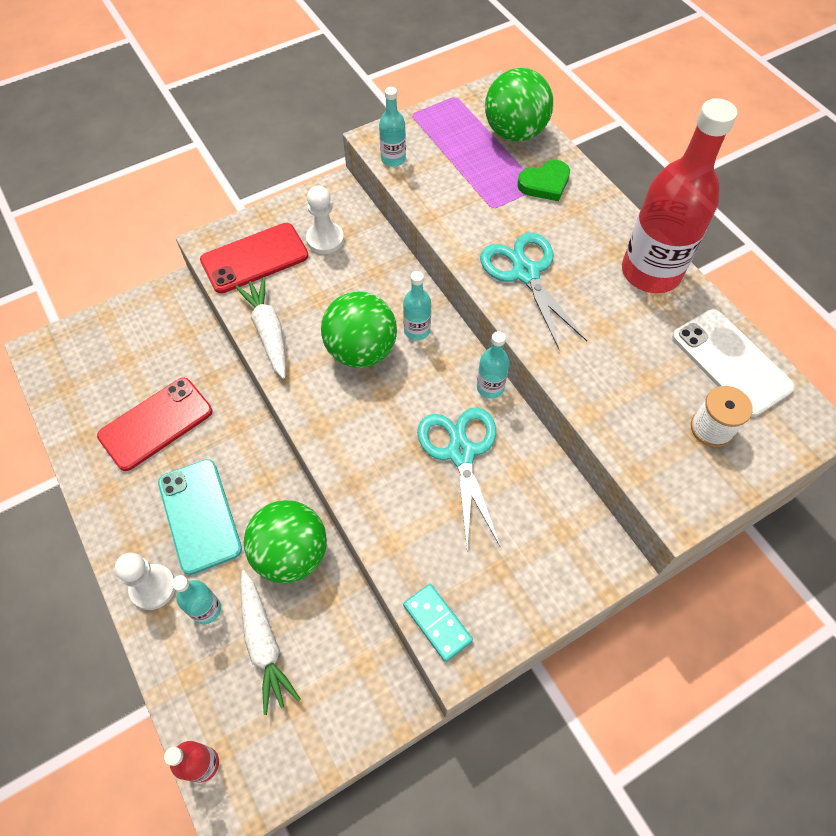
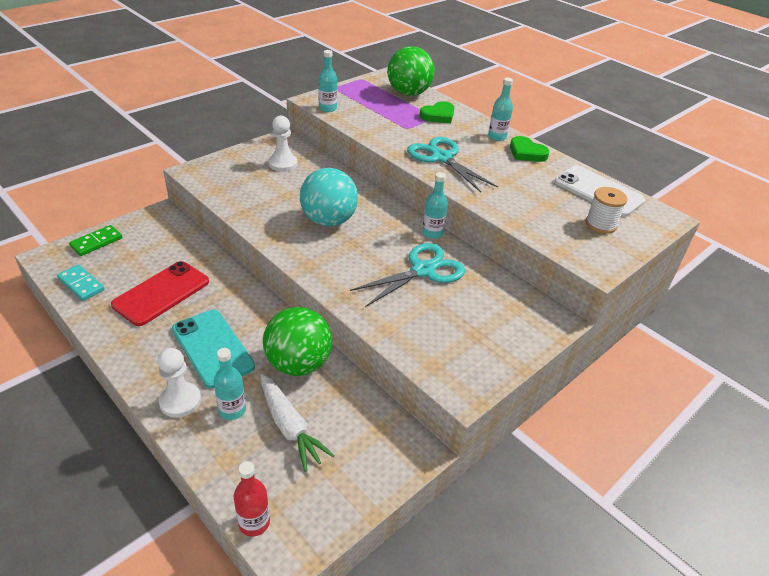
camera: 15 degrees left, 20 degrees down
red phone [200,223,308,293] -> none
white carrot [235,277,286,379] -> none
green ball [321,292,397,368] -> turquoise ball [300,168,358,226]
turquoise bottle [403,271,431,340] -> turquoise bottle moved to [488,78,513,141]
turquoise domino [403,584,473,662] -> turquoise domino moved to [57,264,105,301]
turquoise scissors [417,407,500,549] -> turquoise scissors turned 75 degrees clockwise [350,243,465,307]
red bottle [622,98,737,293] -> green heart [510,136,550,162]
none -> green domino [69,225,122,256]

